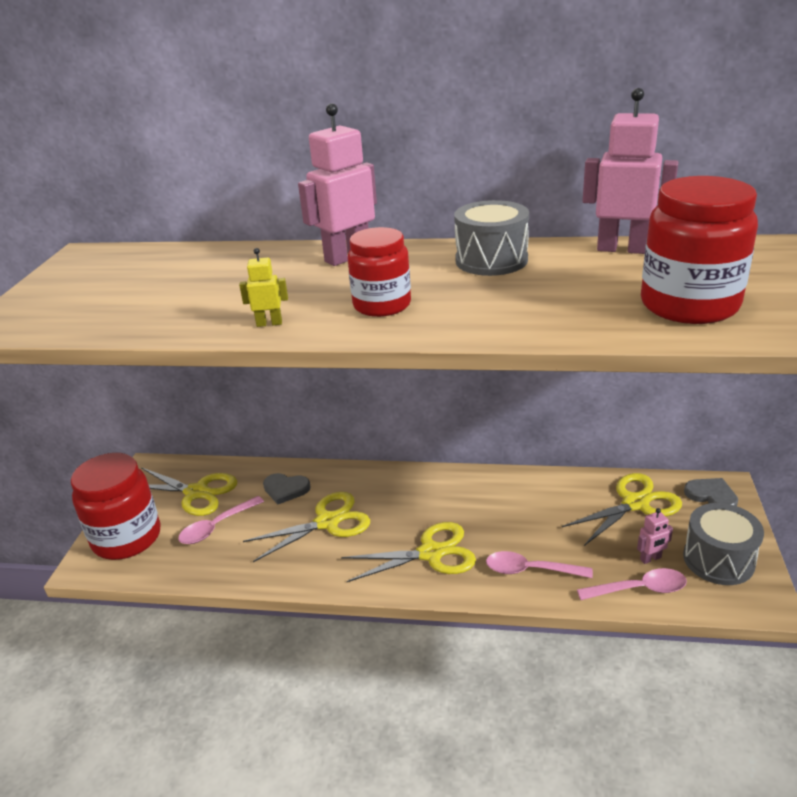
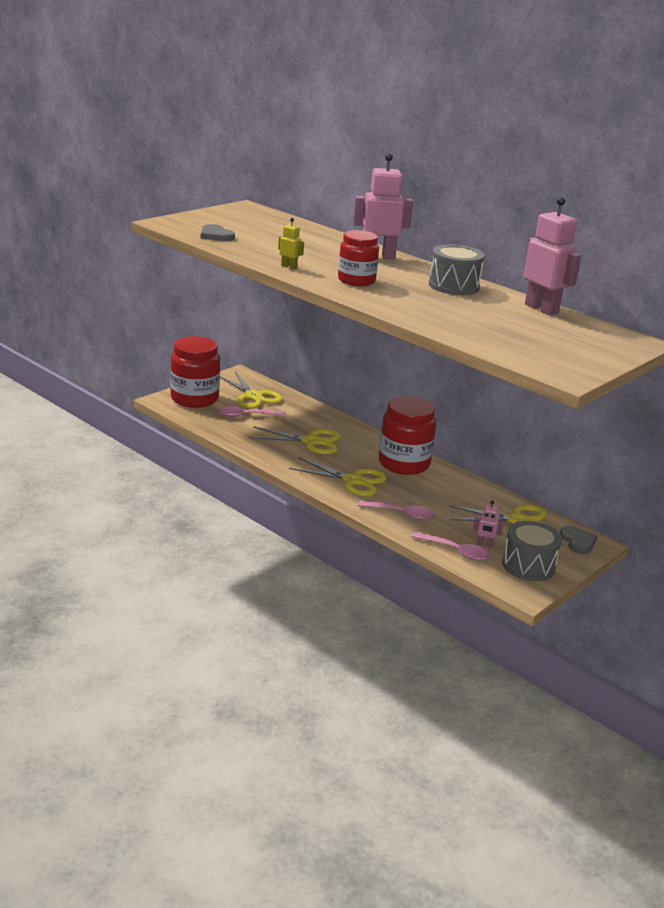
camera: 30 degrees right, 5 degrees down
grey heart [263,473,311,504] -> grey heart moved to [201,224,235,241]
pink spoon [486,551,593,578] -> pink spoon turned 150 degrees clockwise [358,501,435,520]
red jar [641,176,758,324] -> red jar moved to [379,396,436,475]

